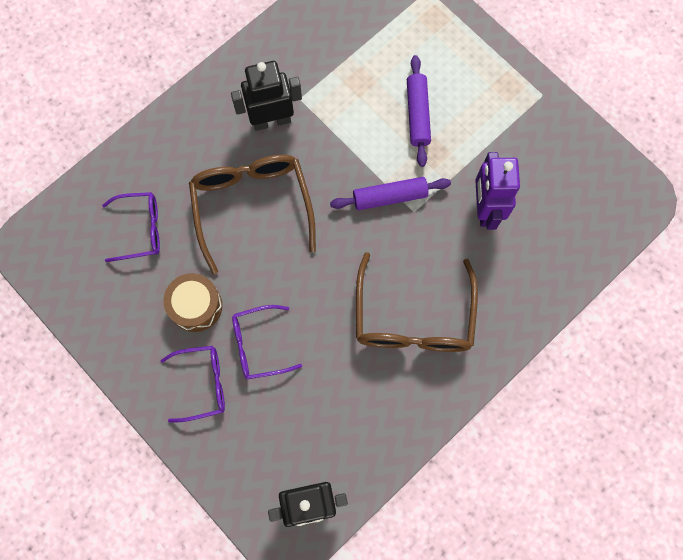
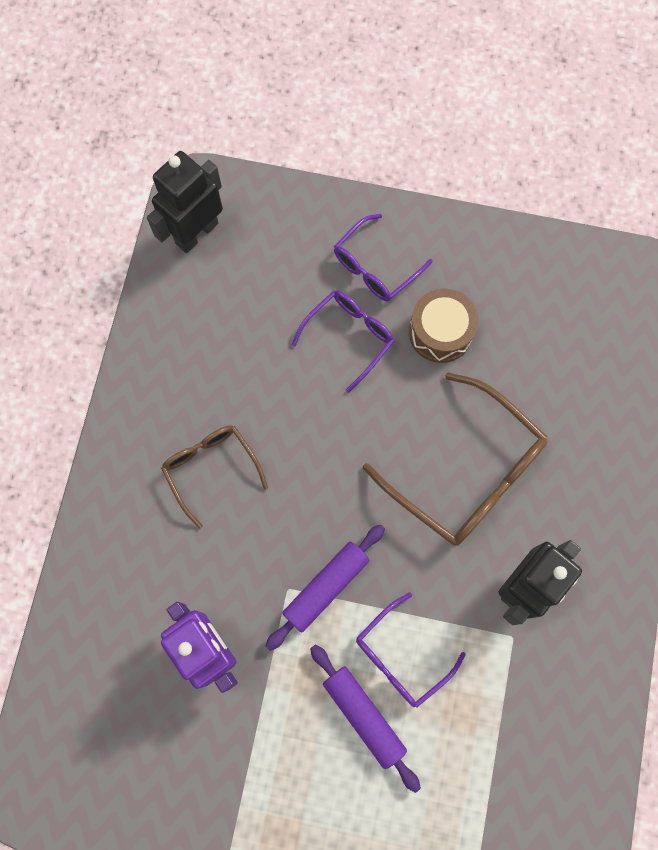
camera: 145 degrees right, 0 degrees up
purple glasses [102,192,160,262] -> purple glasses moved to [356,593,466,707]
brown glasses [356,252,478,352] -> brown glasses [161,425,268,529], size x0.58

